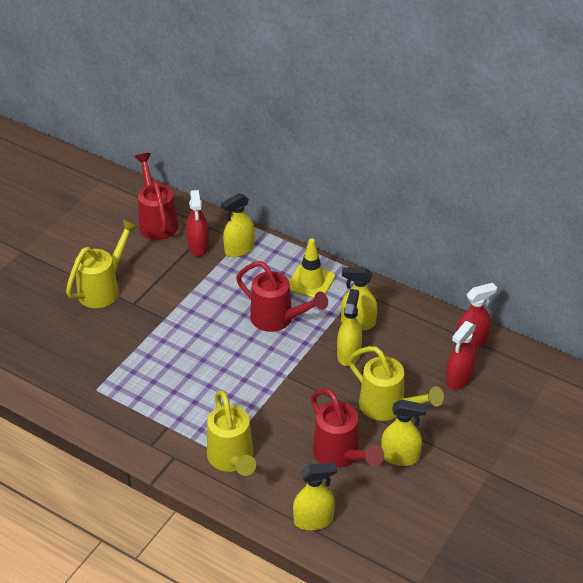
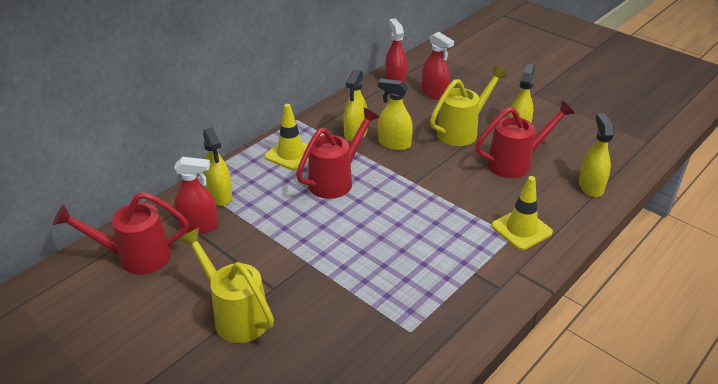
camera: 80 degrees left, 5 degrees down
yellow watering can [207,390,256,476] -> yellow traffic cone [491,176,553,250]

